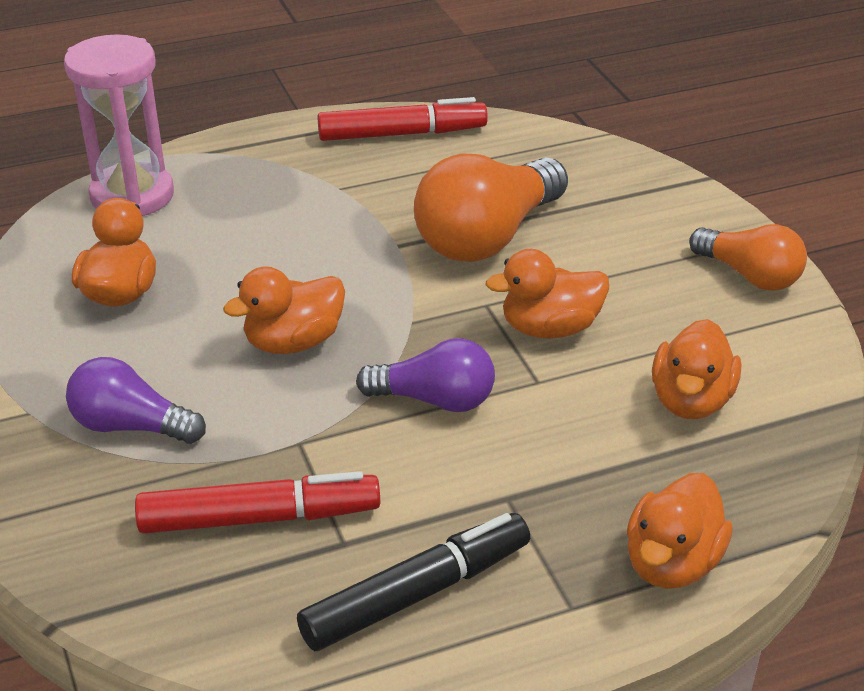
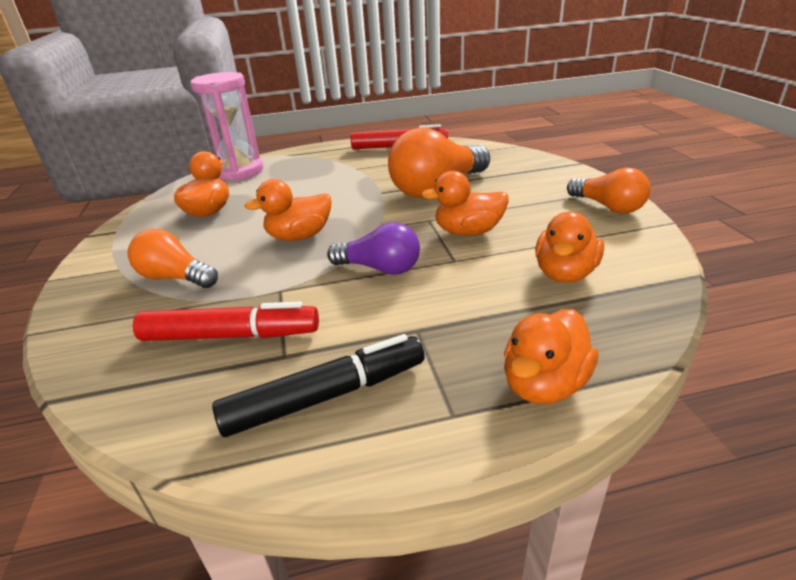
camera: 10 degrees right, 5 degrees down
purple light bulb [66,357,206,444] -> orange light bulb [127,229,218,288]

